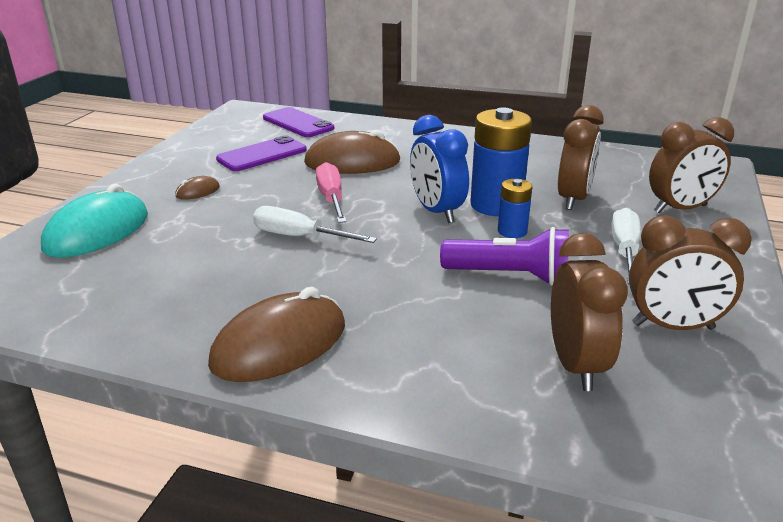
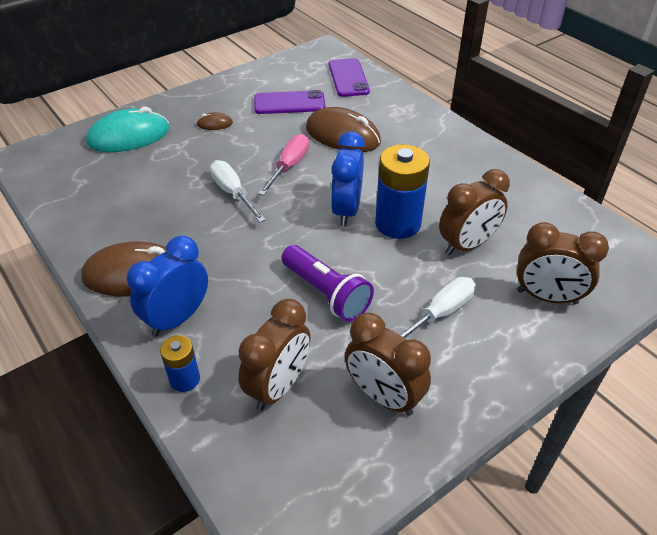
camera: 35 degrees right, 15 degrees up
blue battery [498,179,532,238] -> blue battery moved to [160,335,200,392]
none -> blue clock [127,236,208,337]

